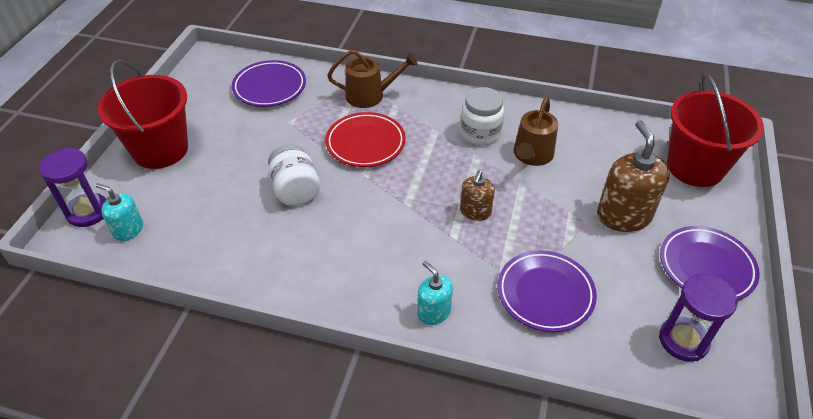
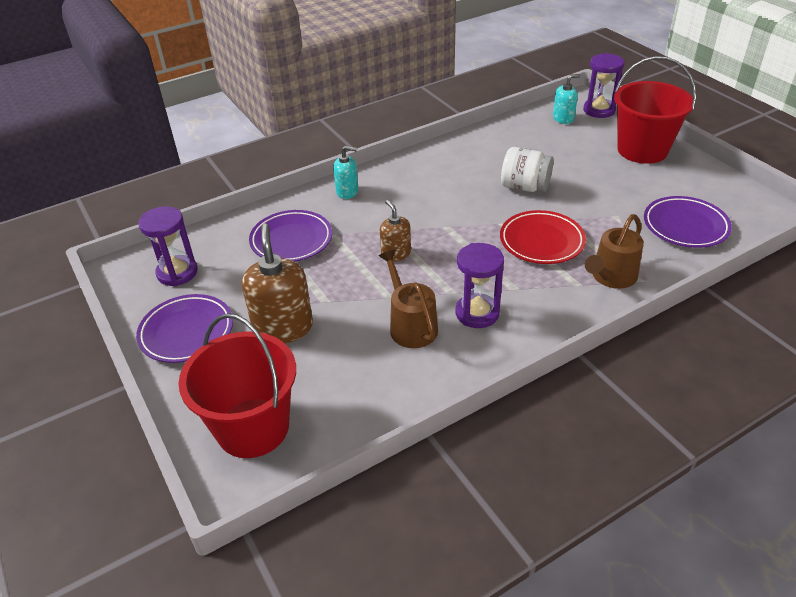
camera: 135 degrees right, 5 degrees down
white jar [460,87,504,145] -> purple hourglass [456,243,504,328]
brown soap dispenser [597,120,670,232] -> brown soap dispenser turned 135 degrees counterclockwise [242,223,313,343]

